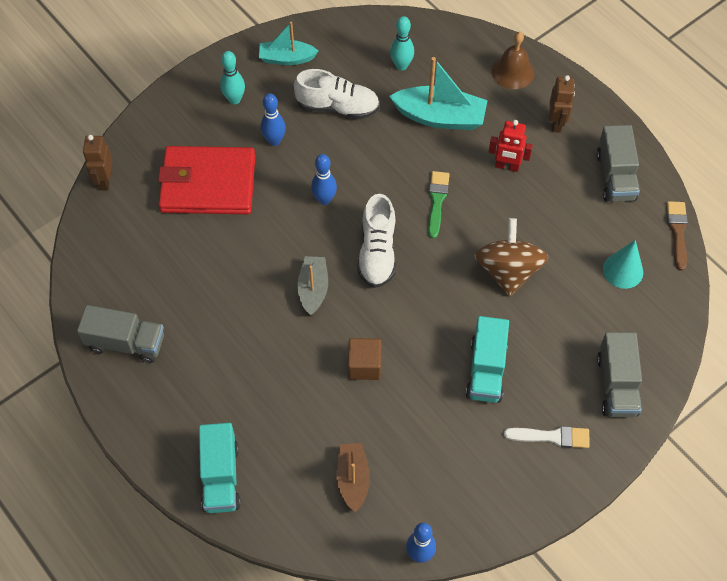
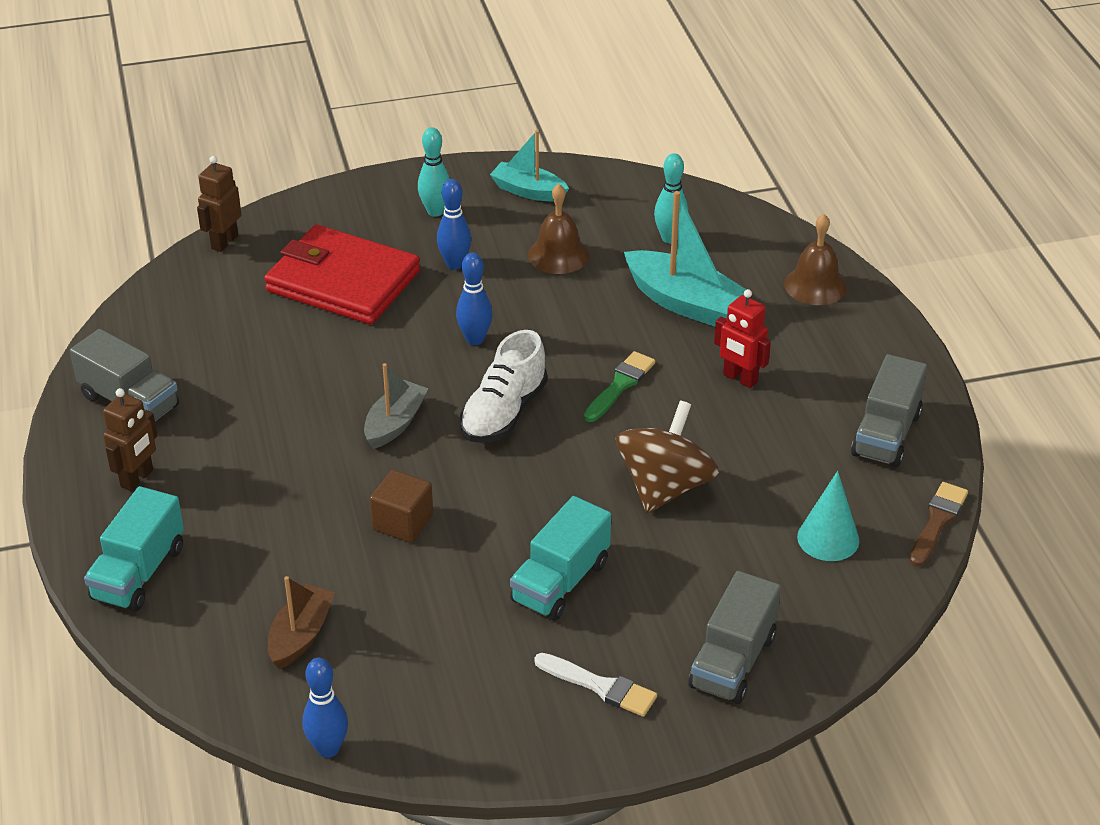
camera: 25 degrees right, 20 degrees down
white shoe [294,69,380,119] -> brown bell [528,184,589,274]
brown robot [550,75,575,133] -> brown robot moved to [103,388,158,491]

